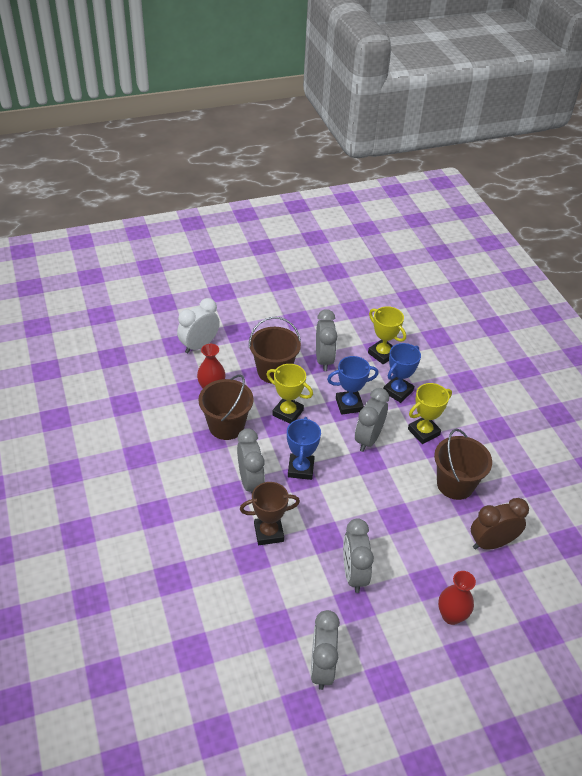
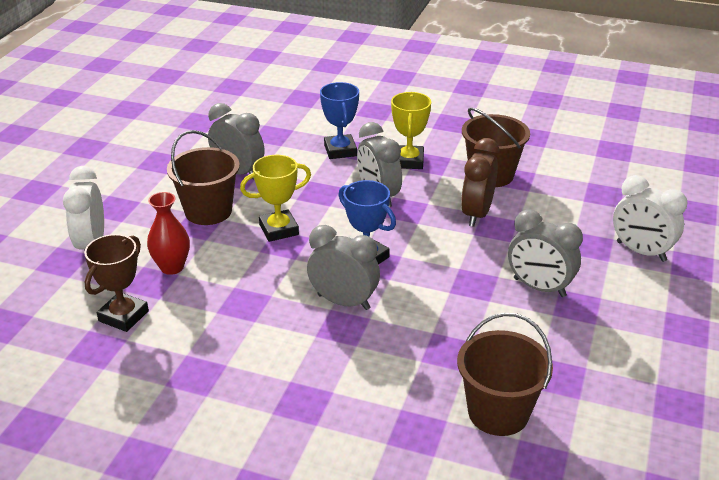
camera: 50 degrees left, 10 degrees down
brown bucket [198,375,253,440] -> brown bucket moved to [457,313,553,436]
brown trophy [240,482,300,545] -> brown trophy moved to [84,234,149,332]
grey clock [311,610,340,690] -> none
blue trophy [327,356,379,415] -> none
yellow trophy [368,306,406,364] -> none
red vase [438,571,476,625] -> white clock [613,175,687,262]
brown clock [471,498,529,550] -> brown clock moved to [461,138,499,227]

